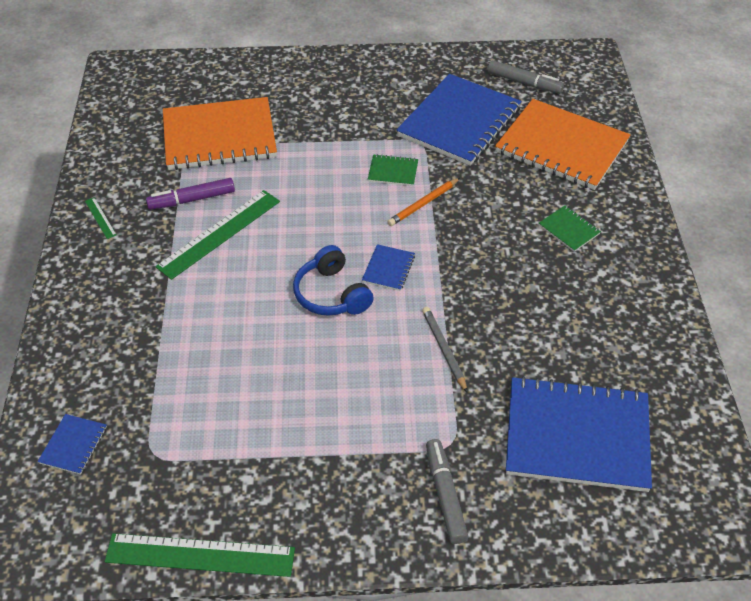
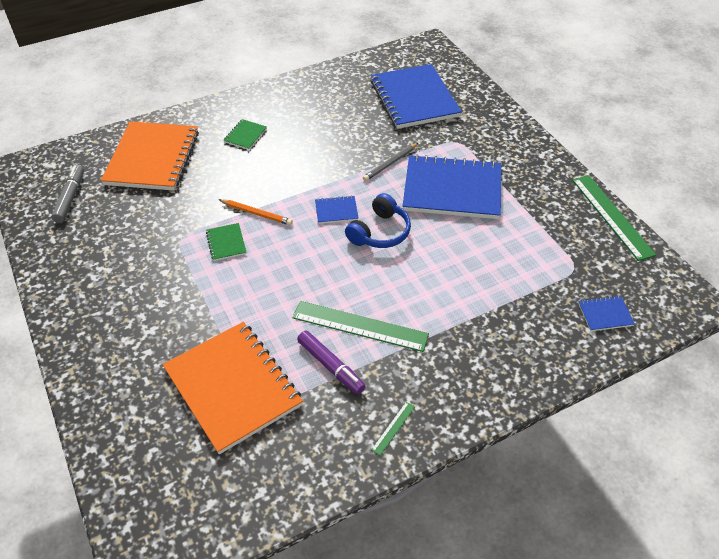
camera: 115 degrees left, 0 degrees up
blue notebook [396,74,522,166] -> blue notebook moved to [403,154,501,219]
grey marker [426,439,469,544] -> none

